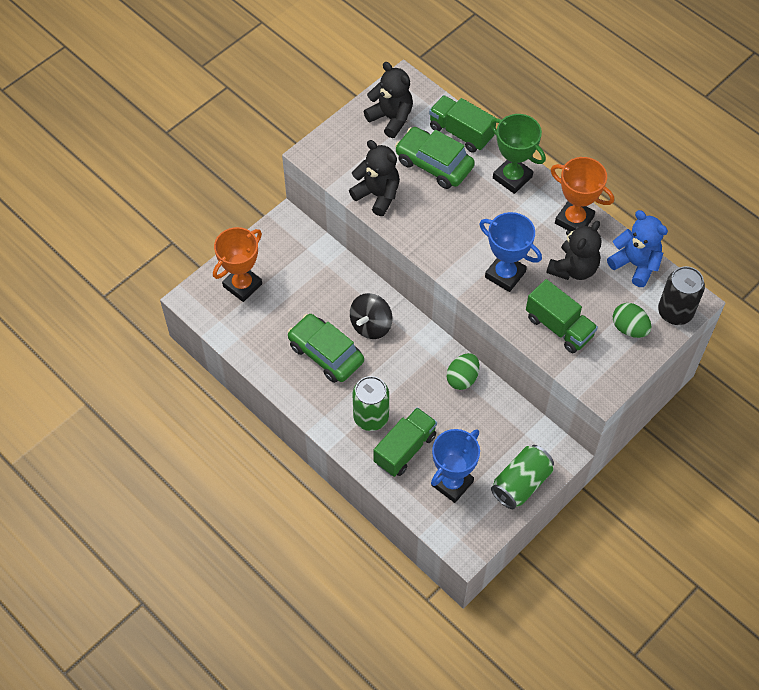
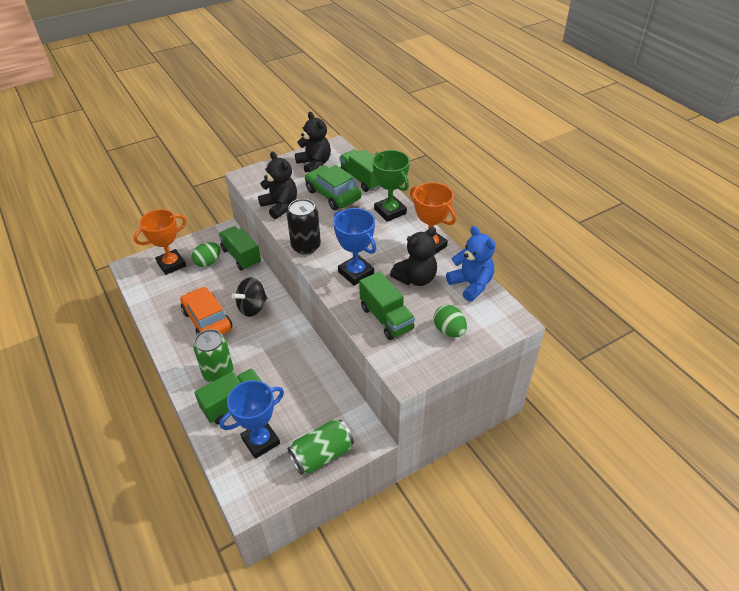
camera: 15 degrees right, 15 degrees down
green car [287,314,364,383] -> orange car [180,287,232,335]
green egg [447,353,479,390] -> green egg moved to [192,242,220,267]
black can [658,266,705,325] -> black can moved to [287,199,321,255]
none -> green truck [219,226,261,271]

